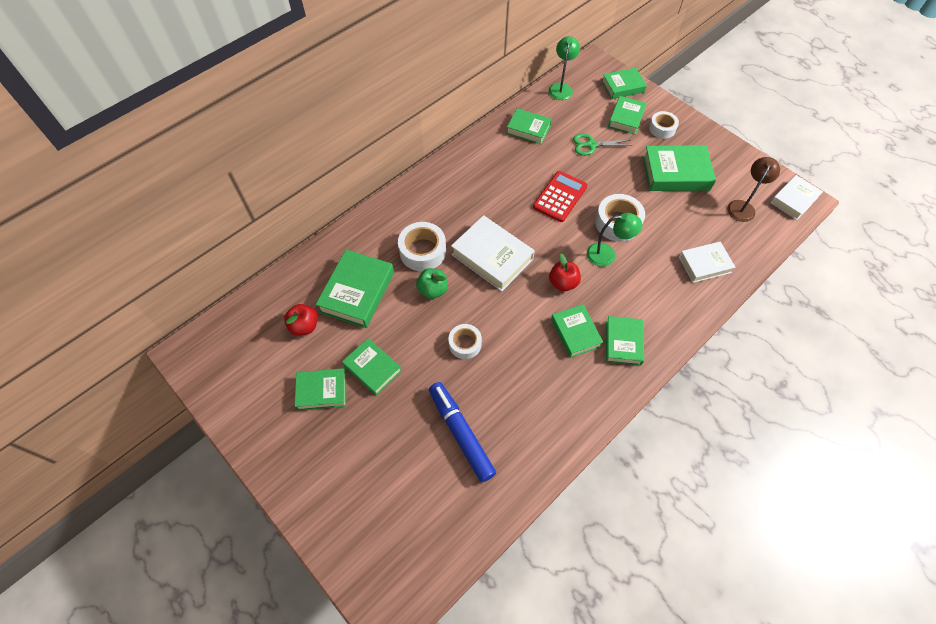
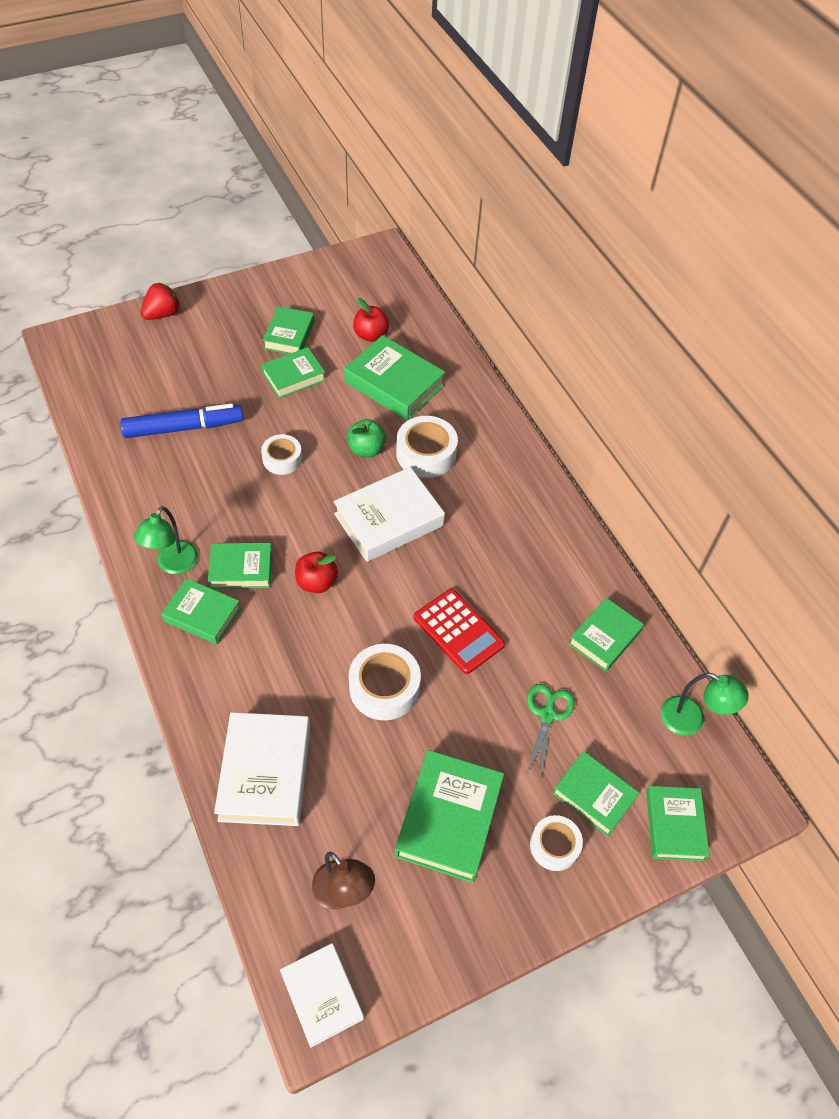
camera: 105 degrees right, 5 degrees down
green lamp [587,213,642,267] -> green lamp moved to [134,506,198,574]
white book [679,242,736,283] -> white book [214,712,310,826], size x1.55
none -> red strawberry [141,283,180,320]

